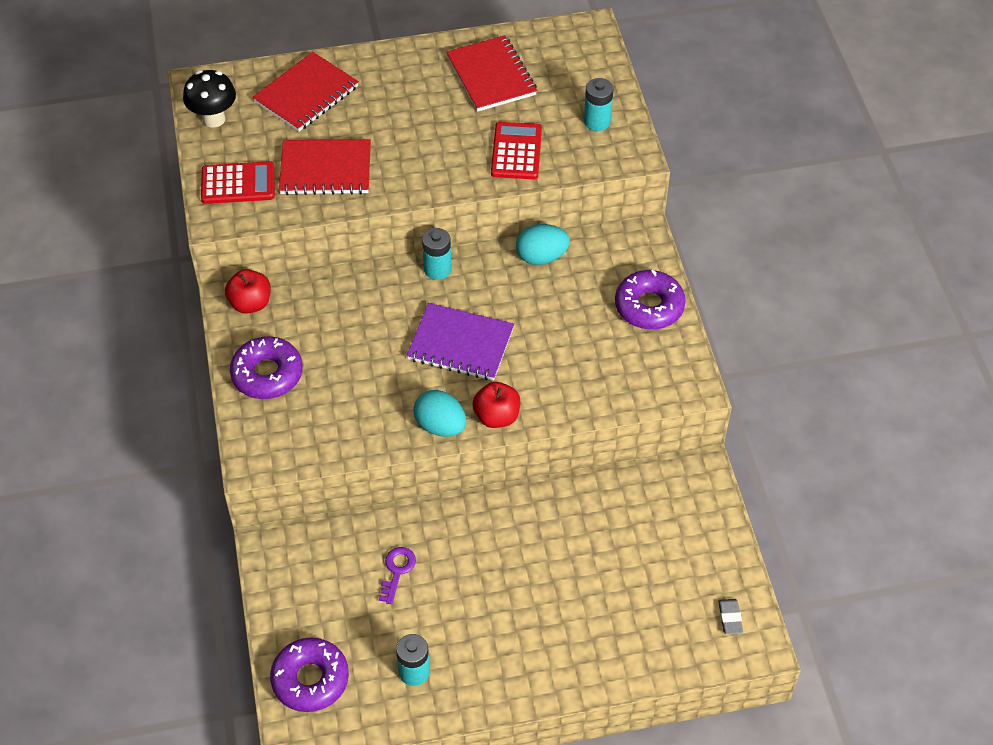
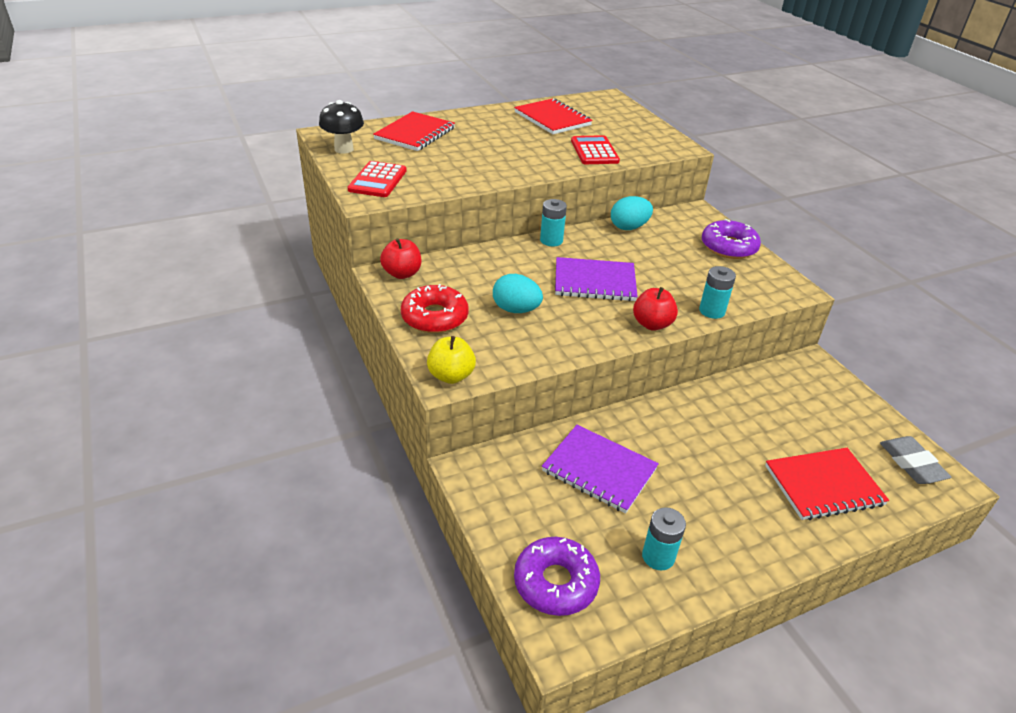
camera: 15 degrees left, 15 degrees down
red calculator [201,161,275,204] -> red calculator turned 120 degrees clockwise [347,161,407,197]
purple donut [230,336,303,399] -> red donut [401,284,469,333]
red notebook [279,139,371,195] -> red notebook moved to [765,448,889,520]
purple key [379,547,416,604] -> purple notebook [542,425,659,513]
turquoise egg [413,390,466,437] -> turquoise egg moved to [493,274,543,313]
turquoise battery [584,78,614,131] -> turquoise battery moved to [699,266,736,319]
grey eraser [718,599,743,634] -> grey eraser [880,436,952,484], size x1.70
none -> yellow apple [427,336,476,384]

